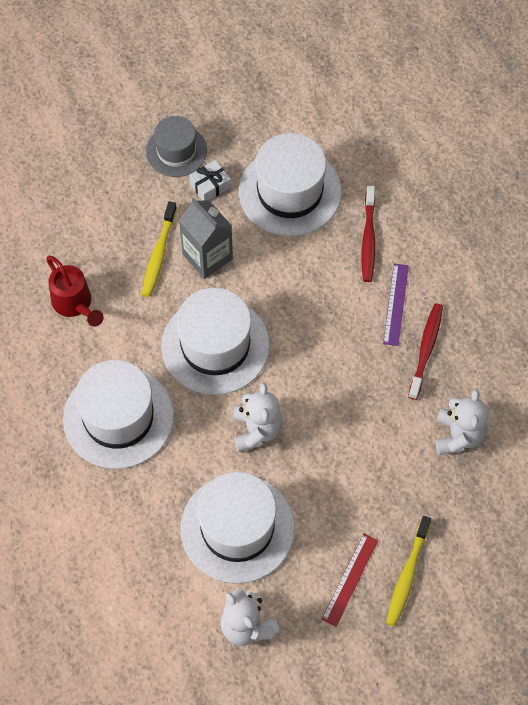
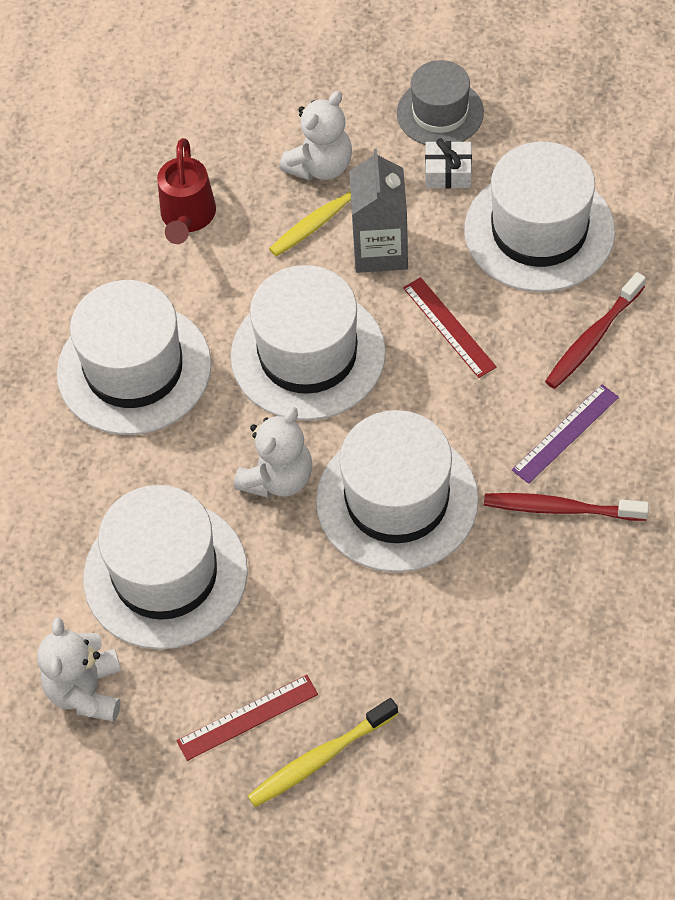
camera: 40 degrees right, 5 degrees down
red toothbrush [408,303,443,400] -> red toothbrush turned 135 degrees counterclockwise [484,493,649,521]
white teddy bear [435,389,489,455] -> white teddy bear moved to [279,91,352,181]
none -> white hat [316,410,479,572]
none -> red ruler [403,277,497,378]

